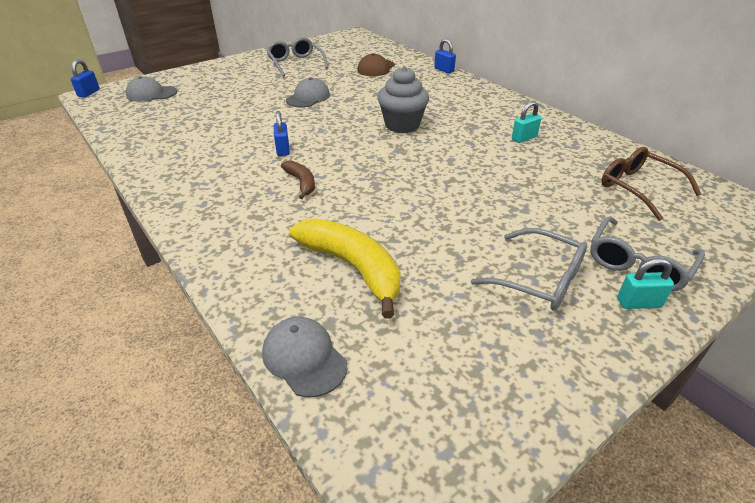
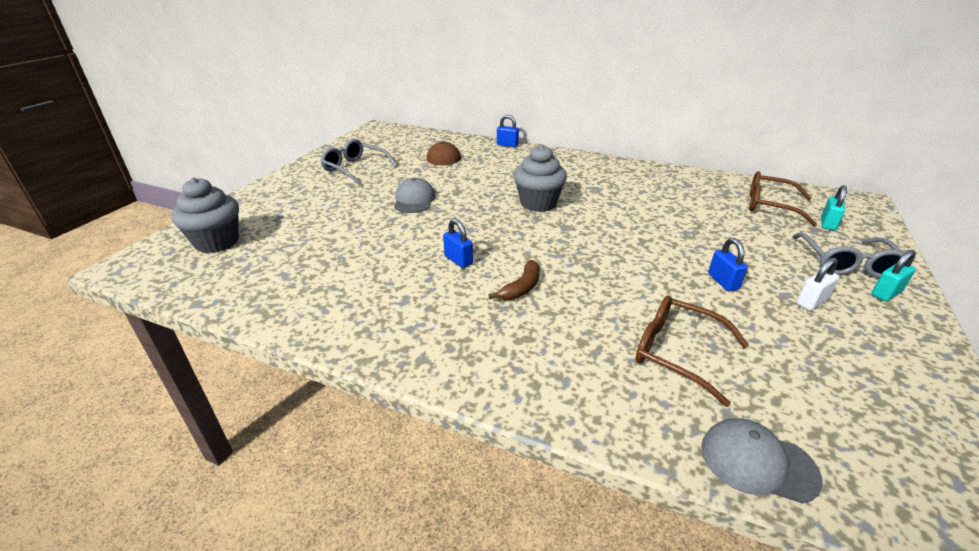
camera: 30 degrees left, 5 degrees down
blue padlock [70,59,100,97] -> blue padlock moved to [708,238,748,291]
grey cap [126,76,177,102] -> grey cupcake [171,177,239,253]
brown banana [281,160,315,199] -> brown banana turned 90 degrees clockwise [489,260,540,300]
yellow banana [289,218,400,318] -> brown glasses [635,295,749,407]
grey glasses [471,228,587,311] -> white padlock [796,258,839,310]
turquoise padlock [512,101,541,143] -> turquoise padlock moved to [821,185,847,230]

